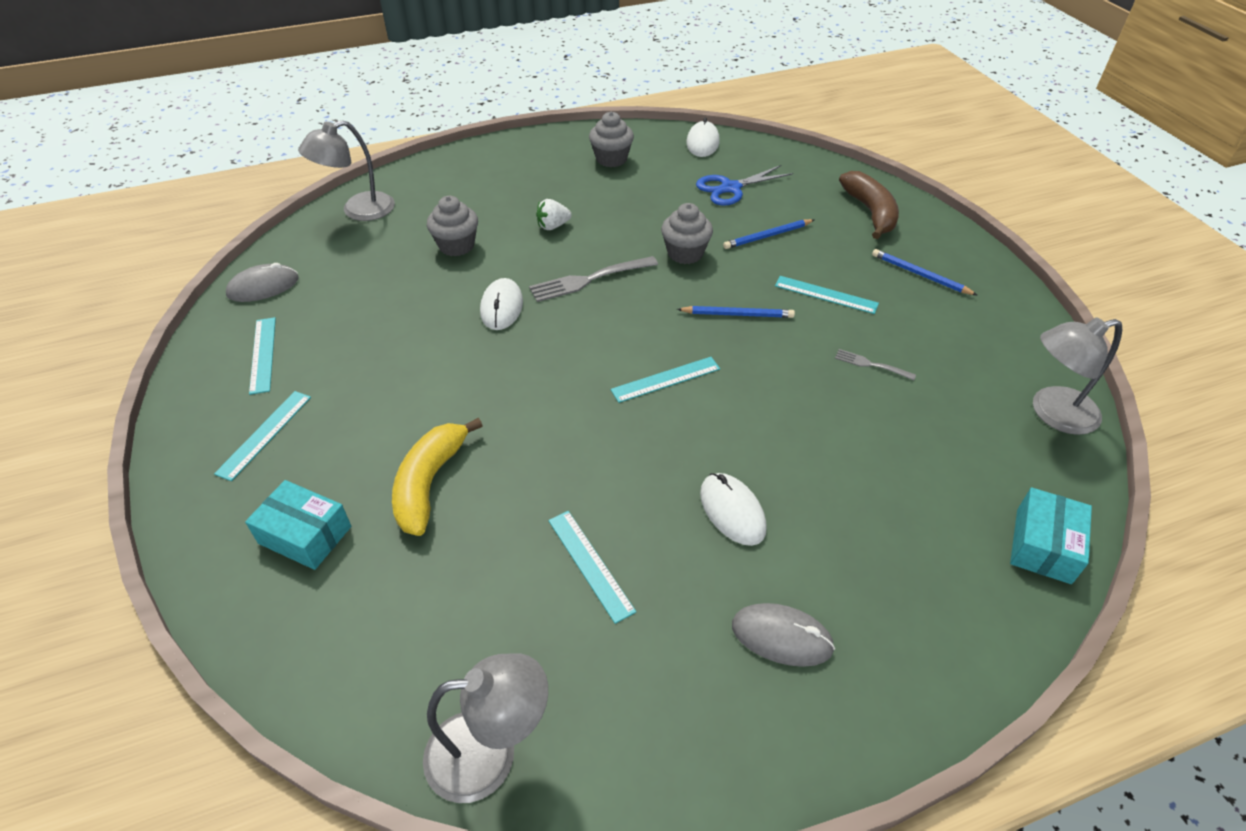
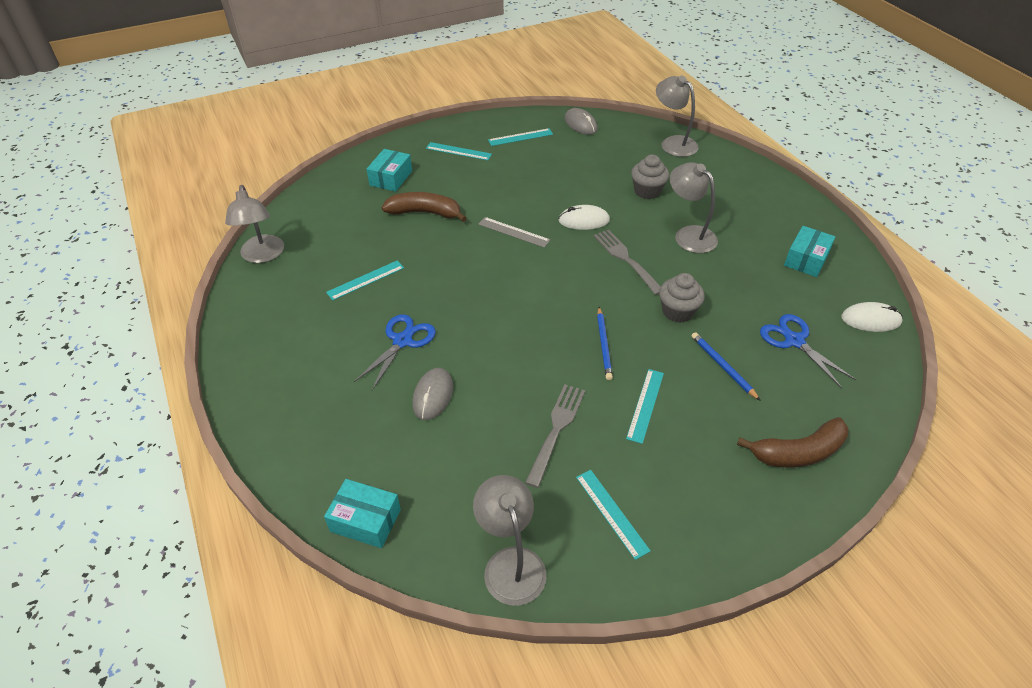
camera: 85 degrees right, 0 degrees up
yellow banana [392,418,483,536] -> brown banana [381,192,467,222]
white strawberry [536,199,572,230] -> grey lamp [670,162,718,253]
grey cupcake [589,112,634,167] -> turquoise box [784,226,835,277]
turquoise ruler [610,357,720,403] -> turquoise ruler moved to [576,470,651,560]
white mouse [700,473,767,546] -> blue scissors [354,314,436,390]
grey mouse [732,603,835,667] -> grey mouse moved to [412,368,453,420]
grey fork [835,349,916,380] -> grey fork [525,384,585,488], size x1.86
blue pencil [872,249,977,295] -> none
none -> grey ruler [478,217,550,248]

